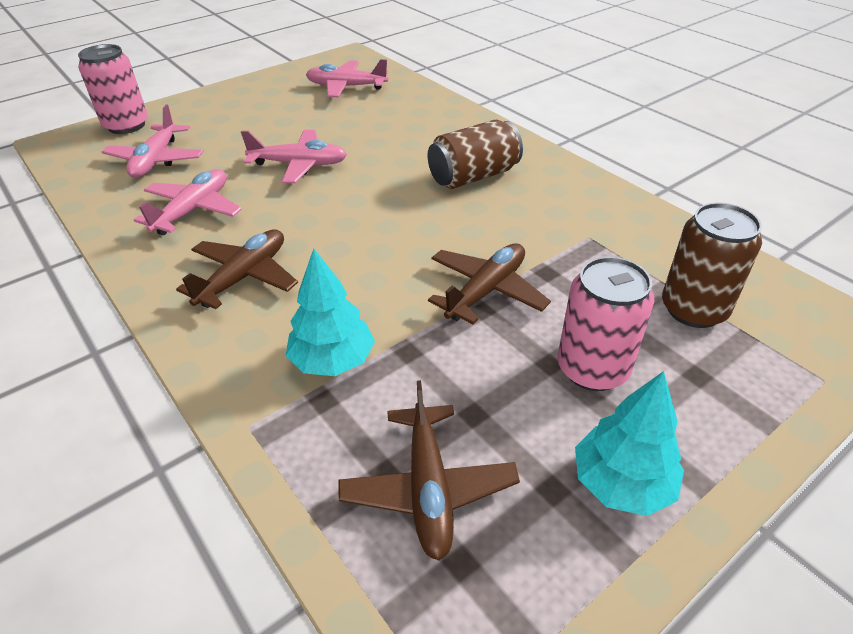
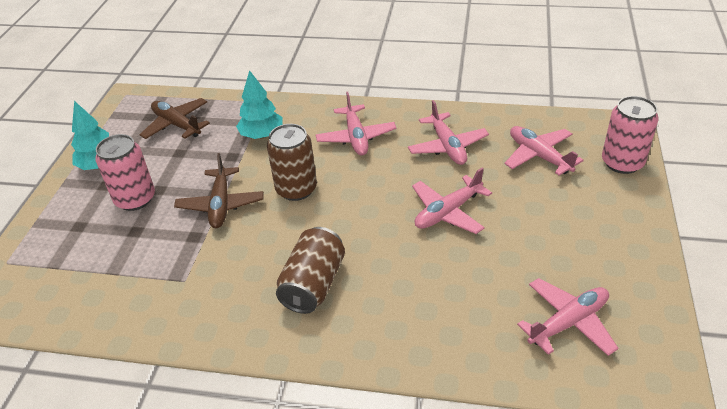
camera: 140 degrees right, 0 degrees up
brown plane [176,229,298,309] -> pink plane [316,92,397,155]
brown can [662,202,762,328] -> brown can moved to [267,124,317,201]

